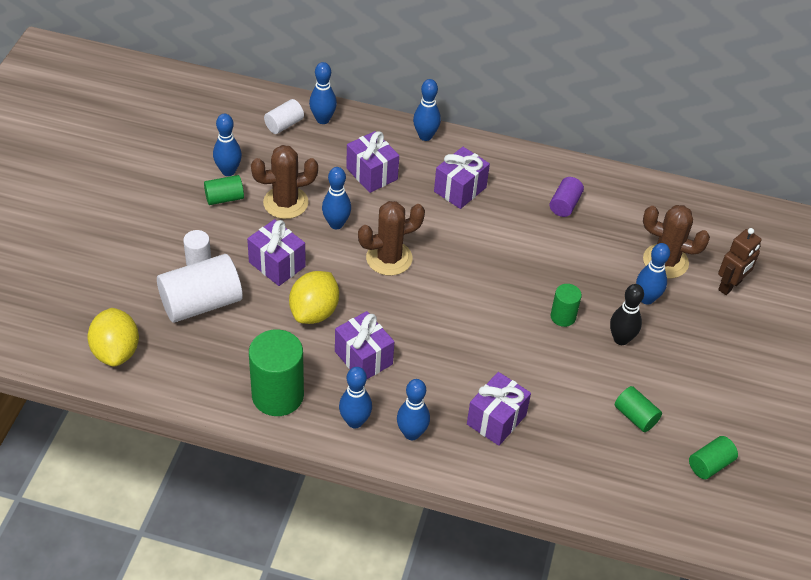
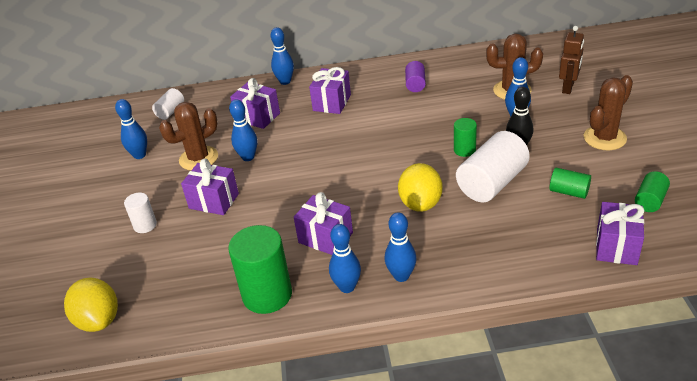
camera: 15 degrees left, 10 degrees down
white cylinder [157,254,243,323] -> white cylinder moved to [456,131,530,202]
green cylinder [204,175,244,205] -> none
yellow lemon [289,271,339,324] -> yellow lemon moved to [398,163,443,212]
blue bowling pin [309,62,337,124] -> none
brown cactus [358,201,425,276] -> brown cactus moved to [584,75,633,150]
purple gift [467,372,531,446] -> purple gift moved to [596,202,644,265]

